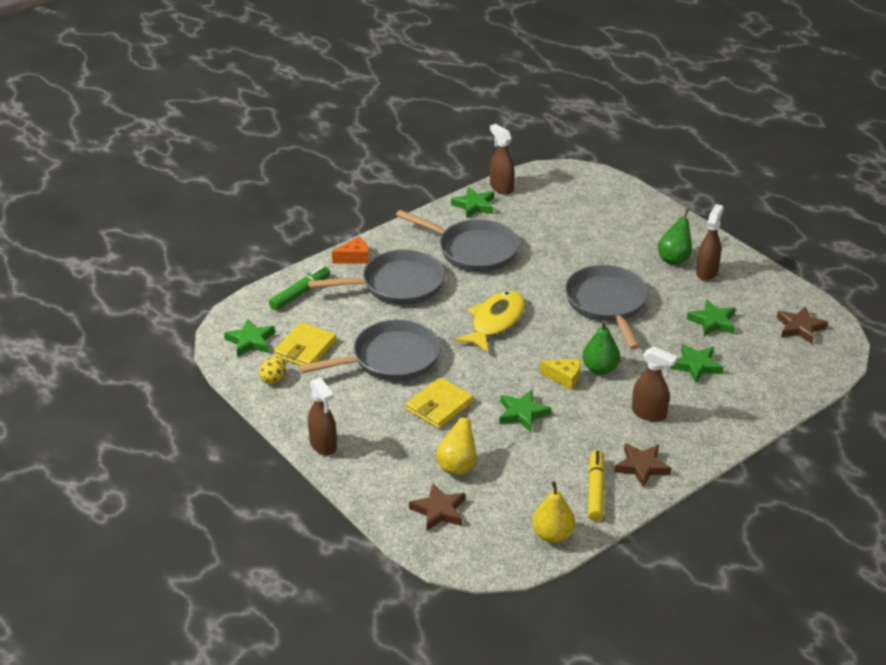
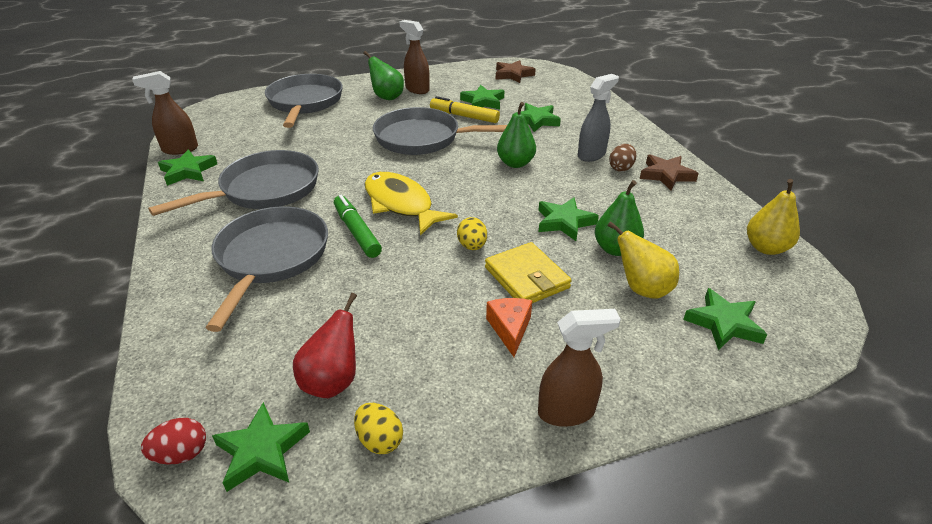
camera: 70 degrees left, 0 degrees up
green marker [269,266,330,310] -> green marker moved to [334,195,382,258]
yellow wallet [274,322,337,365] -> red pear [293,293,357,398]
grey pan [298,319,441,381] -> grey pan moved to [265,74,343,128]
orange cheese [332,237,369,264] -> orange cheese moved to [486,298,532,357]
brown star [409,484,465,531] -> green star [683,288,767,350]
yellow cheese [540,359,581,390] -> none
yellow marker [588,450,605,521] -> yellow marker moved to [430,96,500,123]
brown spray bottle [632,346,677,422] -> grey spray bottle [578,74,619,162]
none -> red egg [141,418,206,465]
none -> yellow egg [457,217,487,250]
none -> green pear [595,180,644,256]
none -> brown egg [609,144,636,172]

